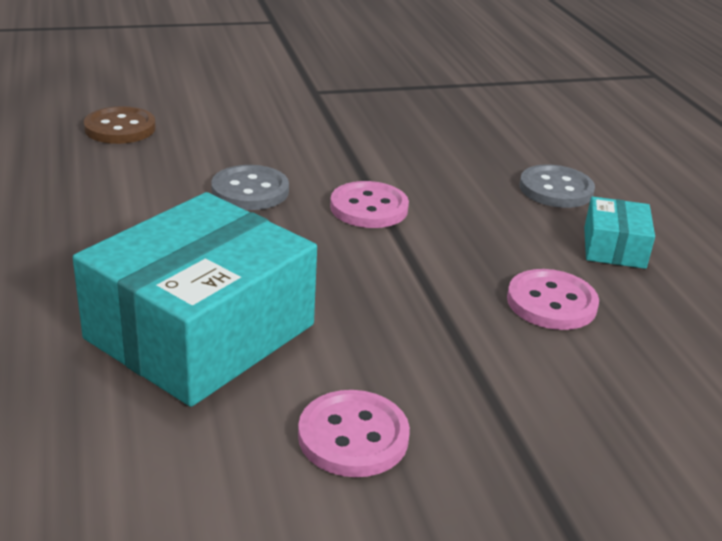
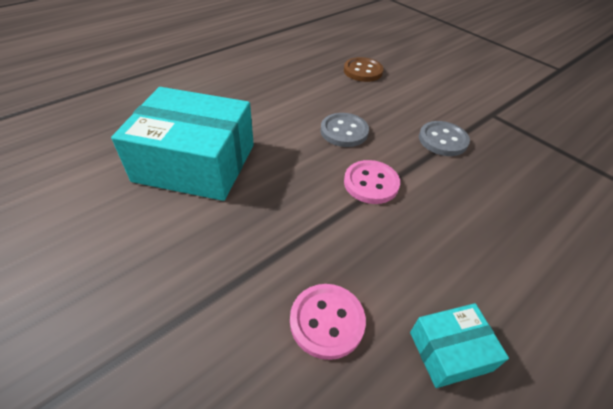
camera: 65 degrees right, 15 degrees up
pink button [298,390,410,477] -> none
grey button [520,164,595,208] -> grey button moved to [419,121,470,156]

